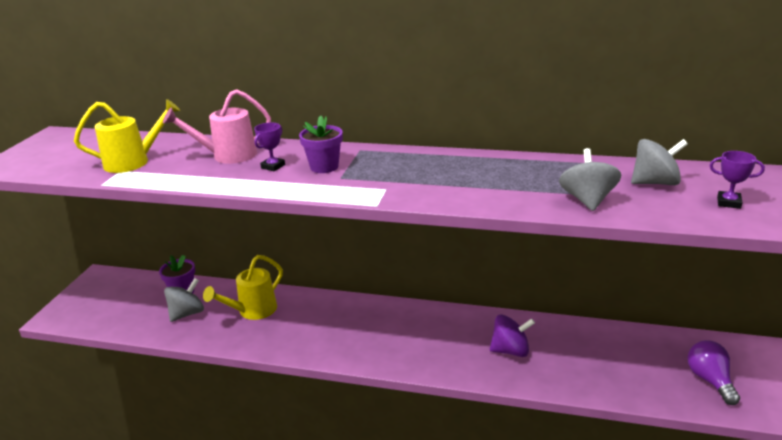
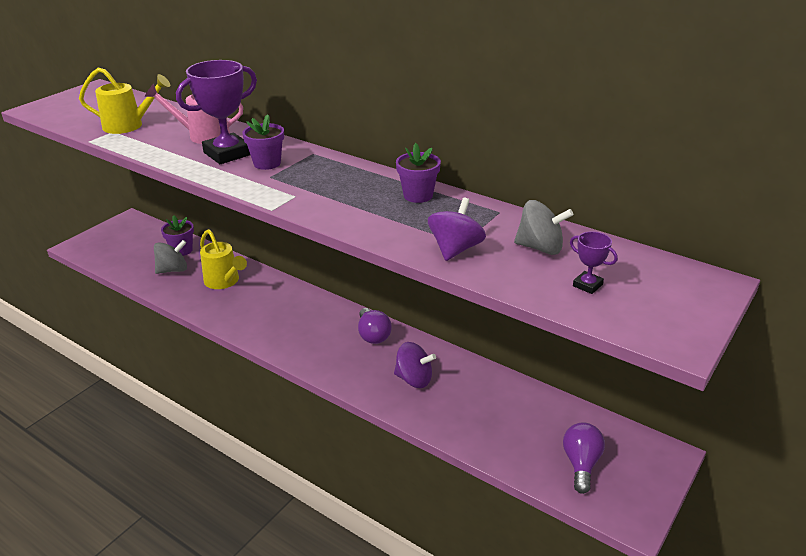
camera: 20 degrees right, 5 degrees up
yellow watering can [203,255,283,320] -> yellow watering can turned 105 degrees counterclockwise [200,229,247,289]
purple trophy [254,122,285,171] -> purple trophy [176,60,257,164], size x2.20
grey spinning top [559,148,621,211] -> purple spinning top [428,197,486,261]
none -> purple light bulb [358,308,392,344]
none -> purple flower pot [396,143,441,203]

